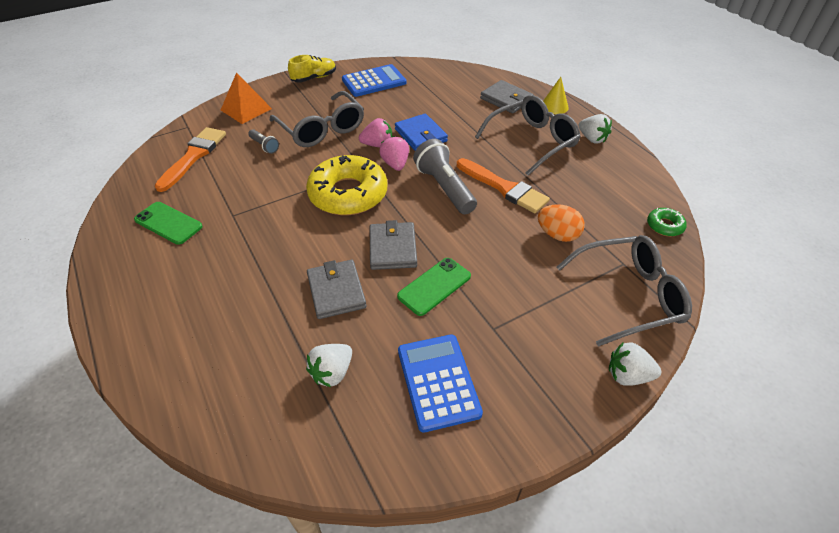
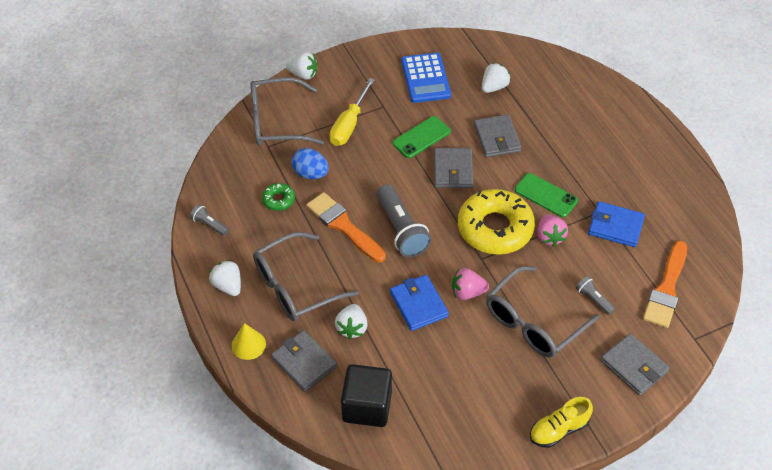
camera: 175 degrees left, 5 degrees up
green phone [134,202,203,245] -> green phone moved to [515,173,578,217]
orange pyramid [221,73,272,124] -> grey wallet [601,333,670,396]
grey glasses [270,91,364,147] -> grey glasses turned 105 degrees counterclockwise [486,266,599,358]
blue calculator [342,64,406,97] -> none
pink strawberry [379,136,409,171] -> pink strawberry moved to [537,214,568,247]
orange egg [538,204,585,242] -> blue egg [292,148,329,179]
green donut [647,208,687,236] -> green donut moved to [262,183,295,211]
none -> grey flashlight [190,204,229,236]
none -> yellow screwdriver [329,78,375,146]
none -> white strawberry [335,304,368,339]
none -> black cube [341,364,392,427]
none -> blue wallet [588,201,645,247]

